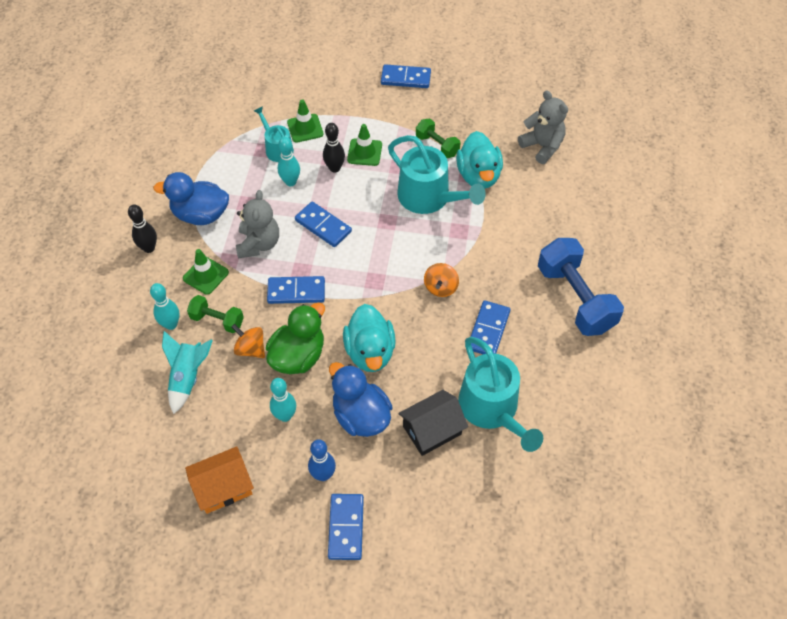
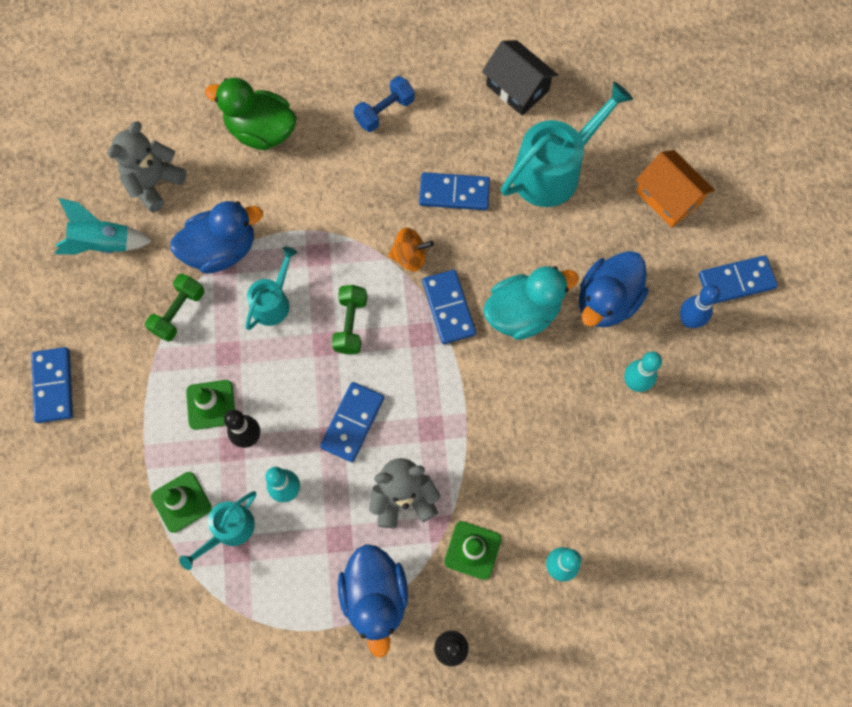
camera: 105 degrees left, 15 degrees up
turquoise rocket [162,331,213,414] -> turquoise rocket moved to [55,198,152,255]
orange house [185,446,254,514] -> orange house moved to [636,150,715,228]
green dumbbell [187,295,244,333] -> green dumbbell moved to [332,285,367,354]
orange spinning top [231,324,265,358] -> none
green duck [266,302,325,374] -> green duck moved to [205,78,297,150]
blue domino [267,276,325,304] -> blue domino moved to [422,270,476,344]
turquoise watering can [388,135,486,214] -> turquoise watering can [246,247,297,330], size x0.56
black house [398,390,468,456] -> black house moved to [482,40,558,116]
turquoise duck [456,131,503,189] -> blue duck [170,201,263,274]
blue dumbbell [538,238,624,336] -> blue dumbbell [354,76,415,132], size x0.53

